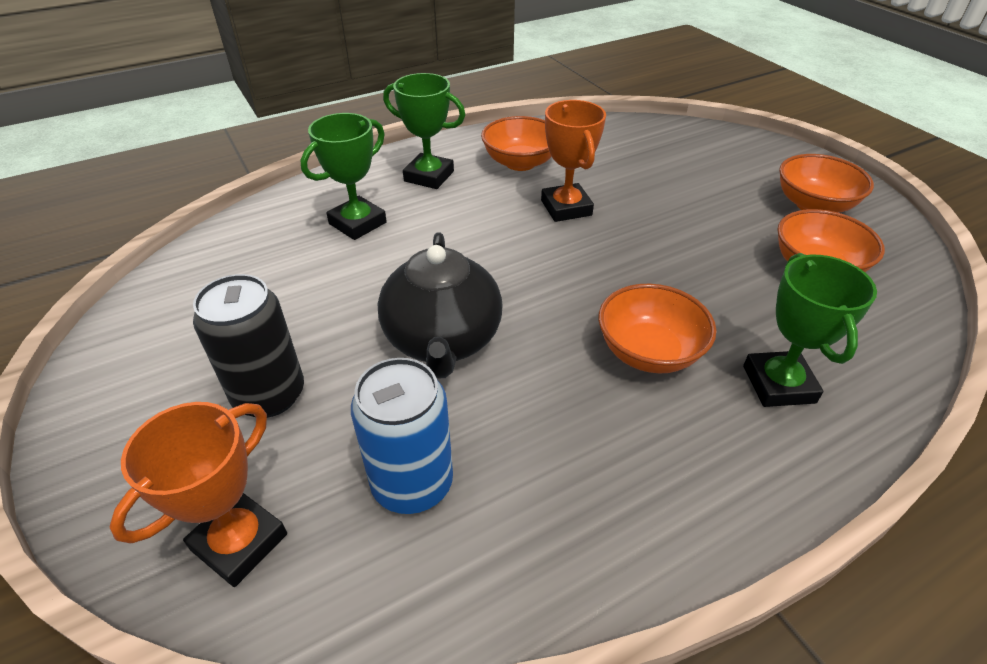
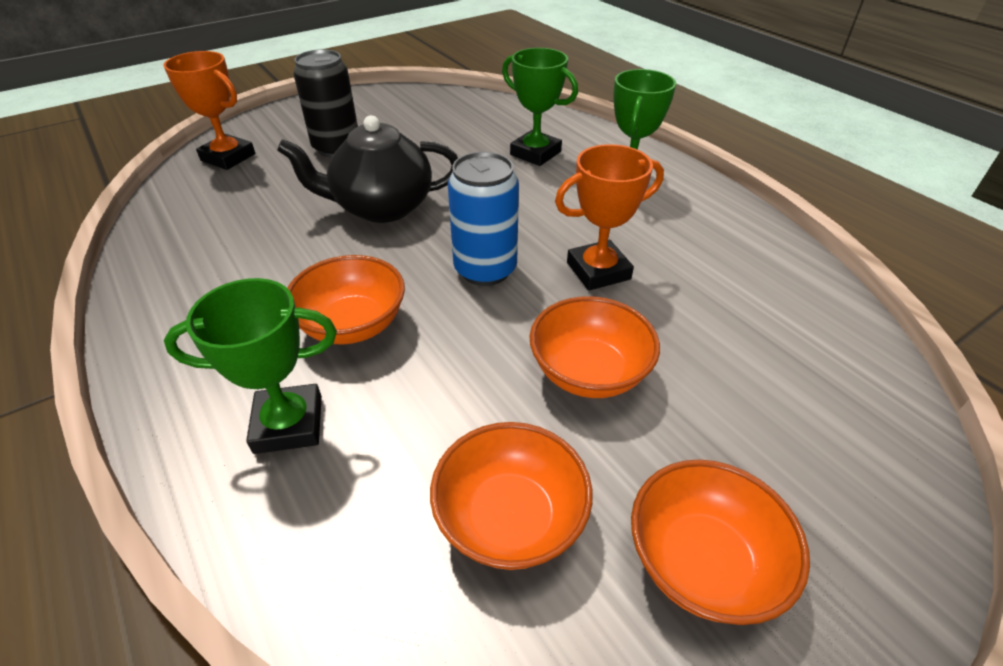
camera: 85 degrees right, 0 degrees up
blue can [351,358,453,514] -> blue can moved to [448,152,519,286]
orange bowl [481,116,552,171] -> orange bowl moved to [529,296,660,398]

